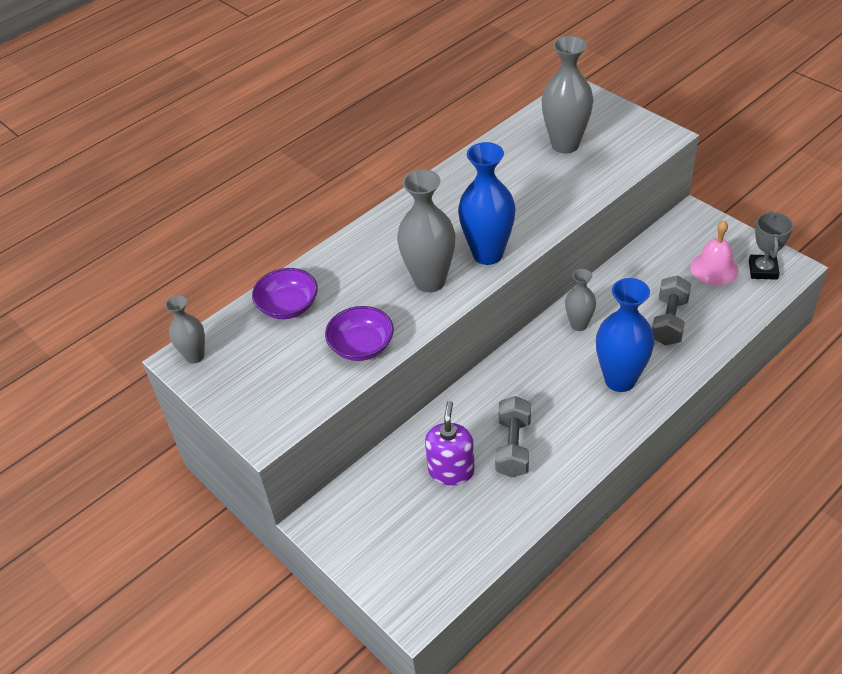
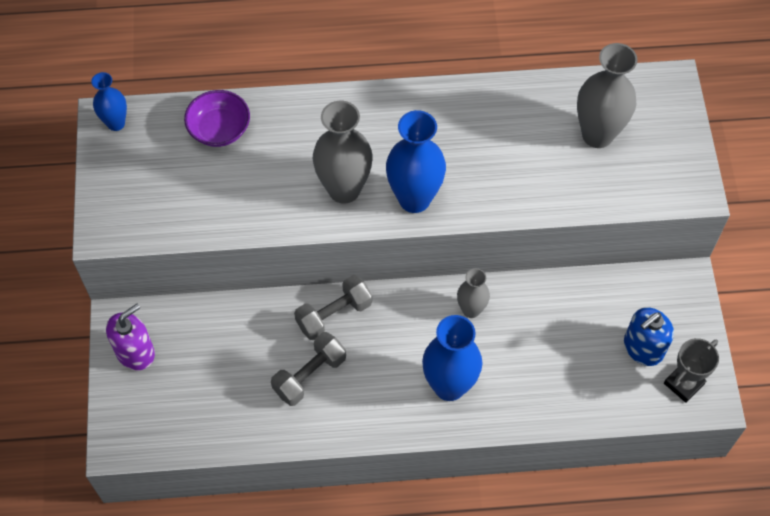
camera: 35 degrees right, 15 degrees up
grey vase [165,295,205,364] -> blue vase [91,72,127,131]
purple bowl [325,306,394,361] -> none
purple soap dispenser [425,401,475,485] -> purple soap dispenser moved to [106,304,155,370]
grey dumbbell [652,276,691,345] -> grey dumbbell moved to [294,275,372,340]
pink bell [690,221,739,285] -> blue soap dispenser [624,307,674,366]

